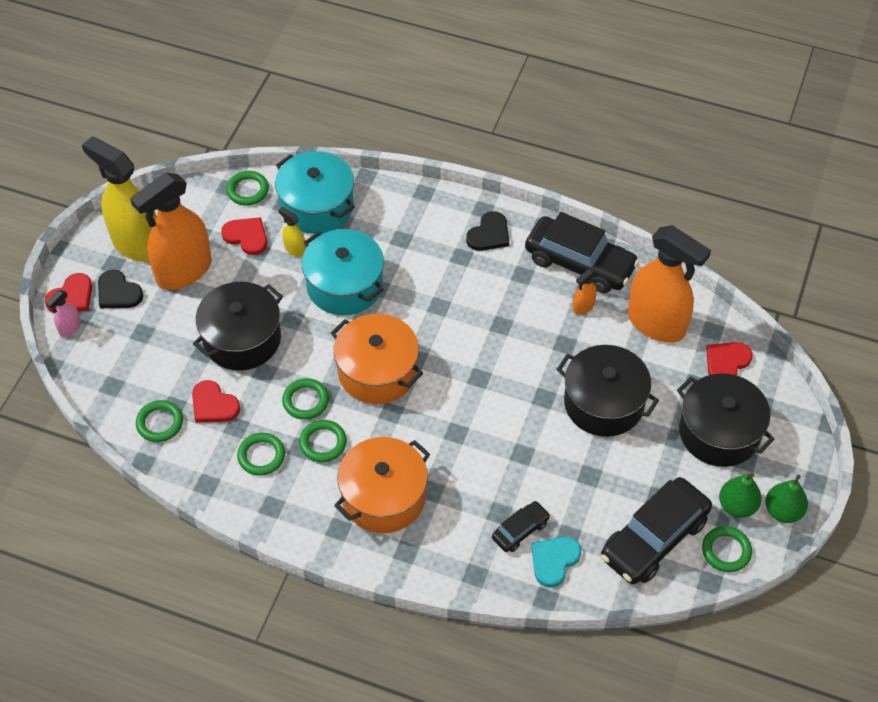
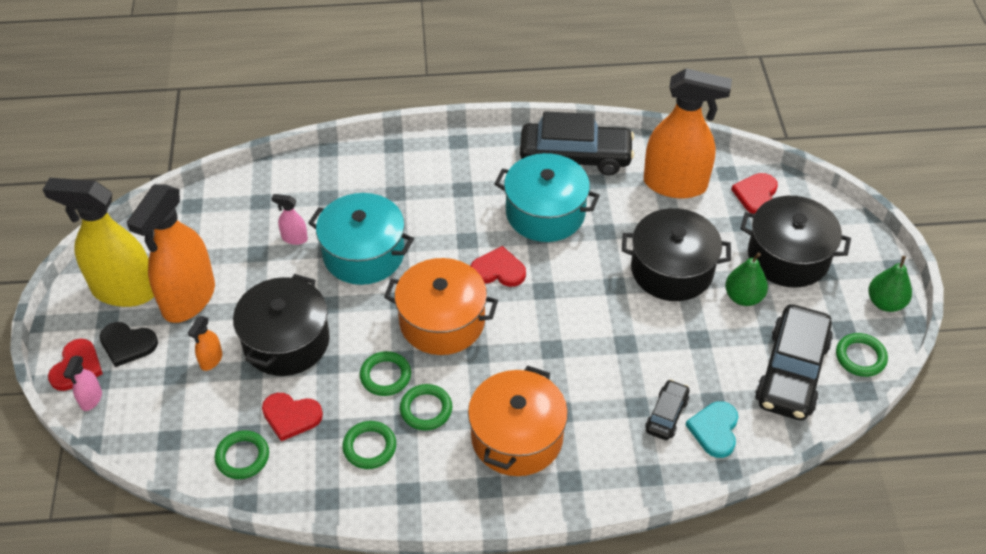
camera: 25 degrees left, 5 degrees down
red heart [221,217,267,255] -> red heart moved to [471,246,526,287]
green ring [226,171,269,205] -> none
turquoise pot [275,151,355,234] -> turquoise pot moved to [494,153,600,242]
yellow spray bottle [278,207,306,257] -> pink spray bottle [271,194,308,245]
black heart [466,211,509,251] -> none
orange spray bottle [573,269,597,315] -> orange spray bottle moved to [188,316,222,371]
green pear [719,473,762,518] -> green pear moved to [725,252,768,306]

